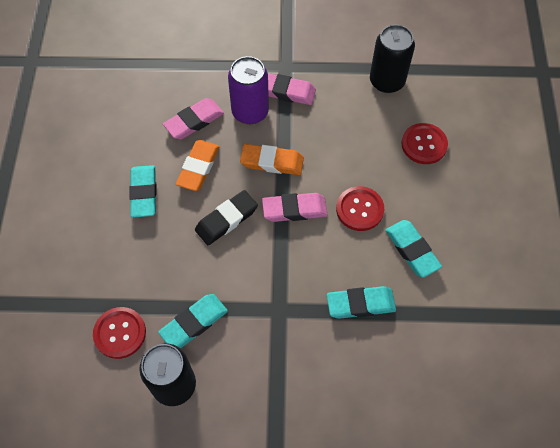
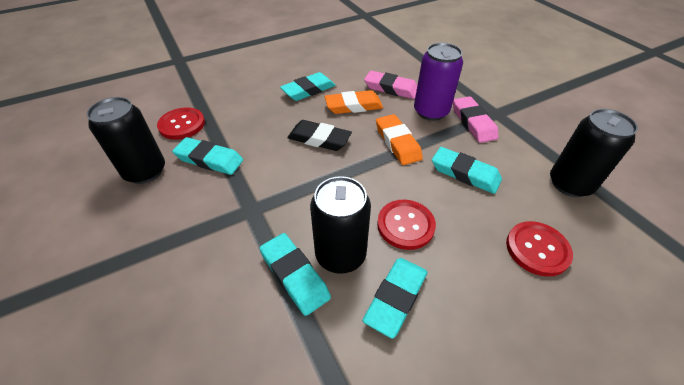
camera: 60 degrees right, 15 degrees down
pink eraser [262,193,327,222] -> none
none -> black can [310,176,371,274]
none -> turquoise eraser [432,147,502,194]

